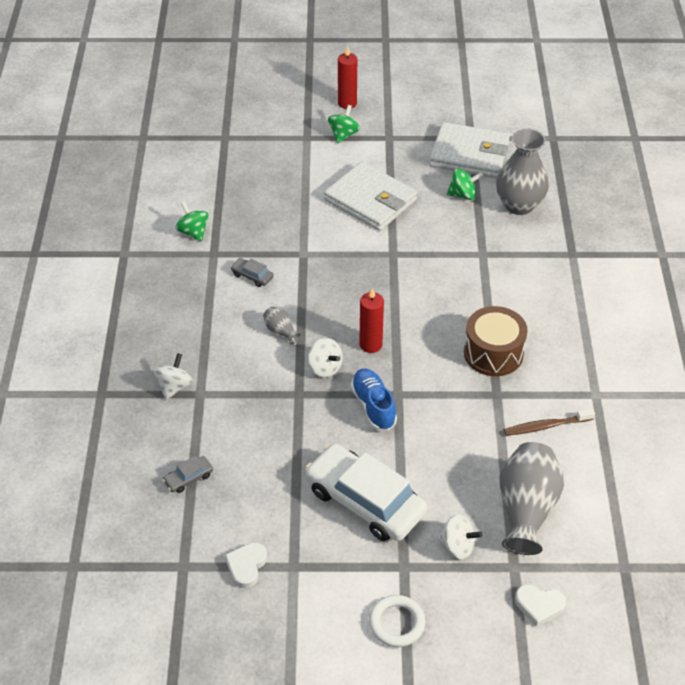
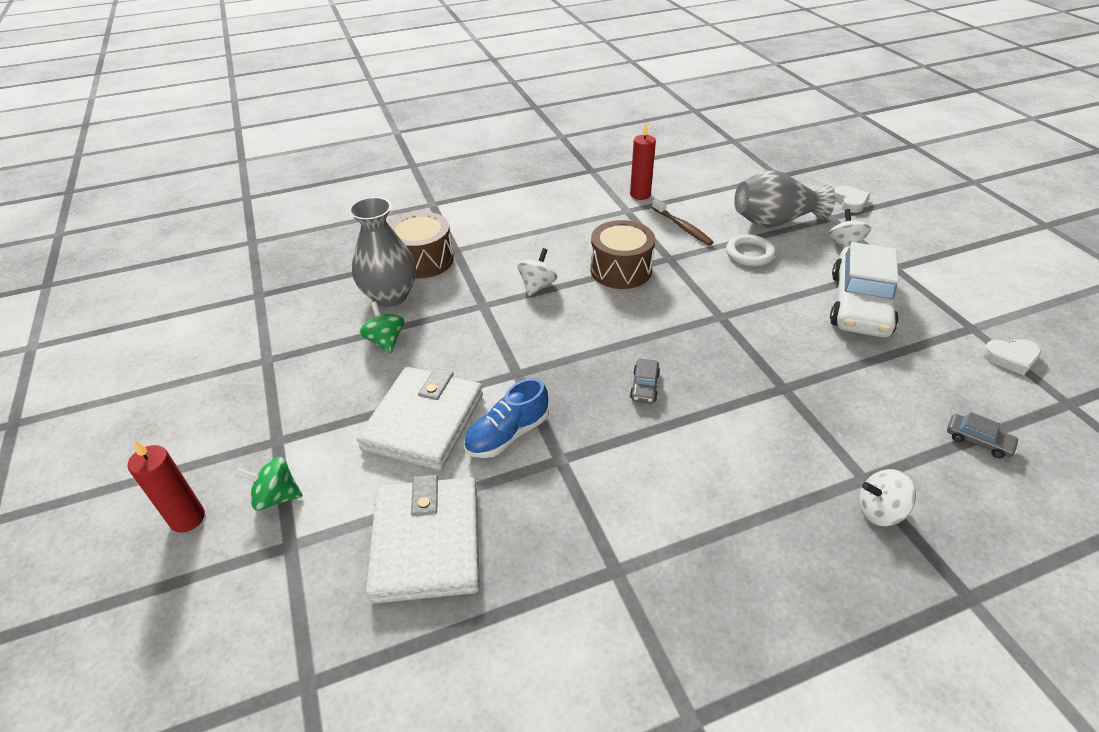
camera: 110 degrees left, 5 degrees down
green spinning top [175,202,208,241] -> none
grey car [231,258,274,287] -> grey car moved to [630,359,660,404]
grey vase [263,307,301,344] -> none
white spinning top [308,338,343,378] -> white spinning top moved to [518,248,557,296]
blue shoe [351,368,397,431] -> blue shoe moved to [464,378,549,458]
red candle [359,288,384,353] -> red candle moved to [630,124,656,200]
white ring [369,595,426,647] -> white ring moved to [726,235,776,266]
white wallet [429,122,510,178] -> white wallet moved to [366,475,480,604]
none -> brown drum [389,212,454,278]

